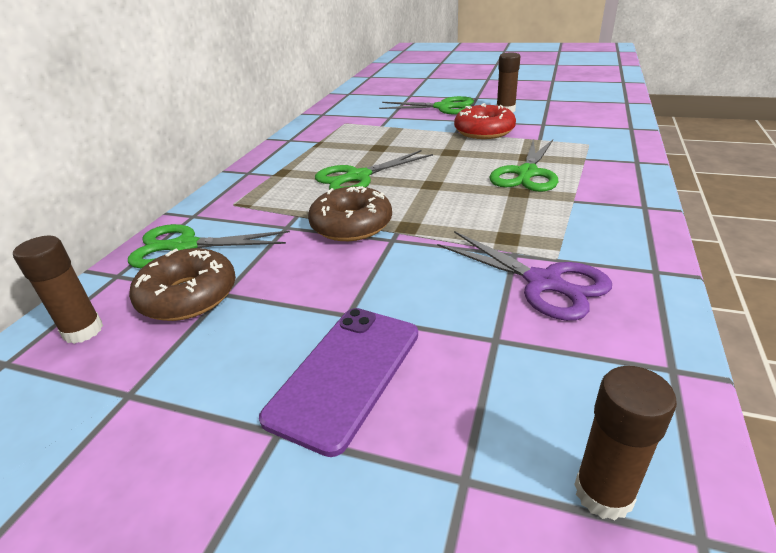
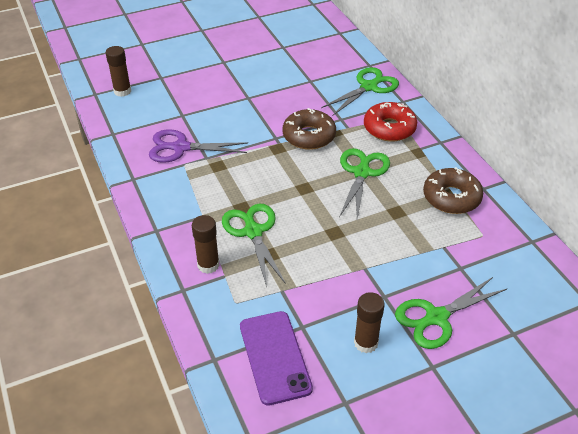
camera: 135 degrees right, 10 degrees up
brown glue stick [13,236,103,344] -> brown glue stick moved to [192,215,220,274]
brown donut [129,248,236,321] -> brown donut moved to [423,167,483,214]
purple phone [259,308,418,457] -> purple phone moved to [240,311,313,406]
red donut [454,103,516,139] -> red donut moved to [364,102,417,142]

